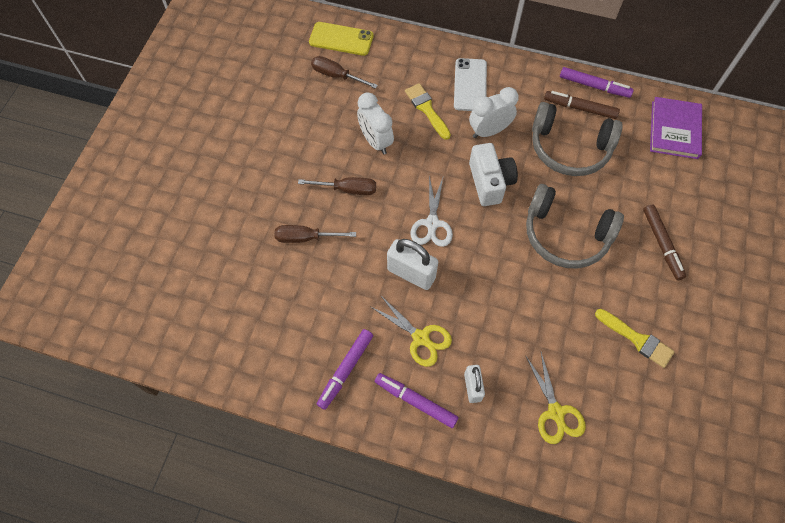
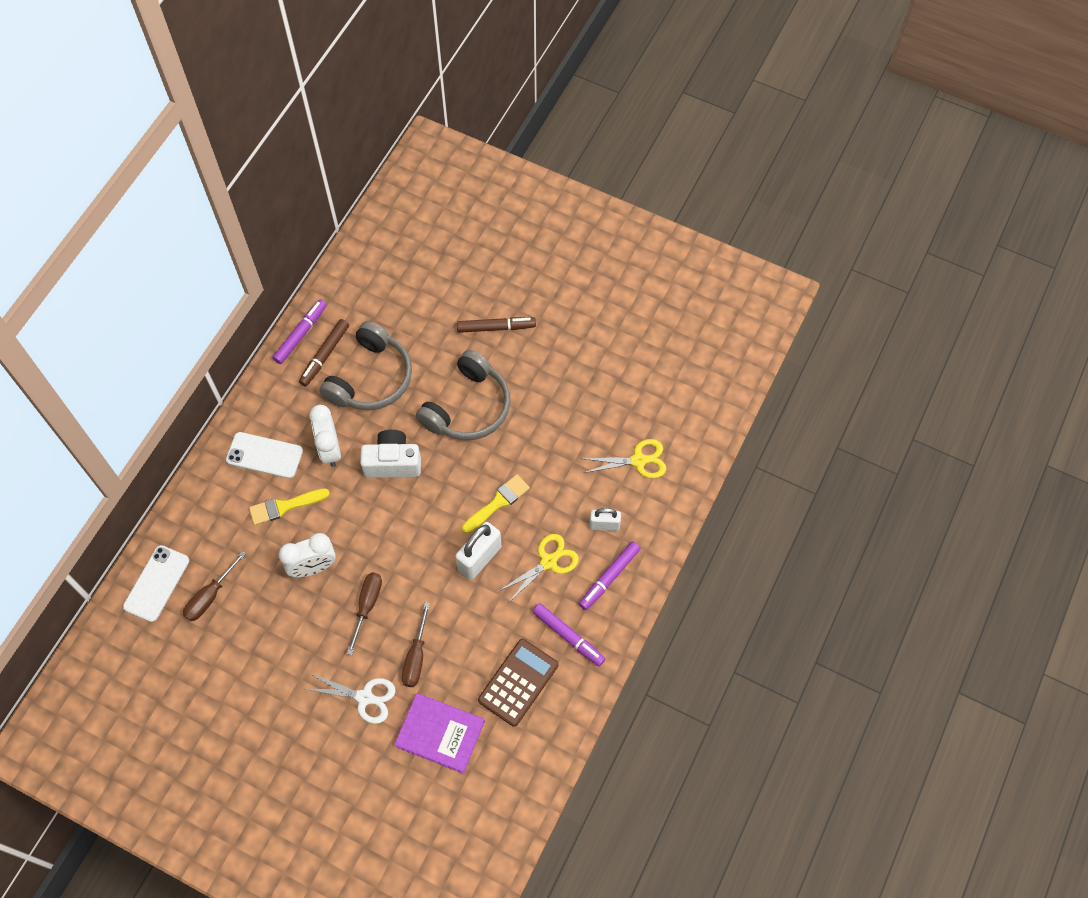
camera: 80 degrees left, 0 degrees up
yellow phone [309,22,374,56] -> white phone [123,545,189,622]
white scissors [411,175,453,247] -> white scissors moved to [307,673,396,724]
yellow brush [595,309,675,368] -> yellow brush moved to [462,474,530,533]
purple book [650,97,702,159] -> purple book moved to [394,693,485,774]
none -> brown calculator [478,639,558,727]

